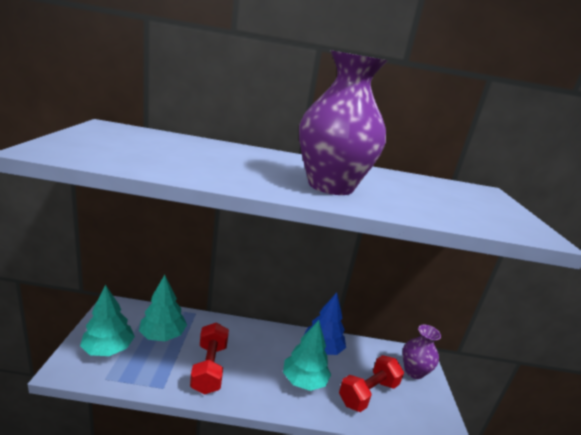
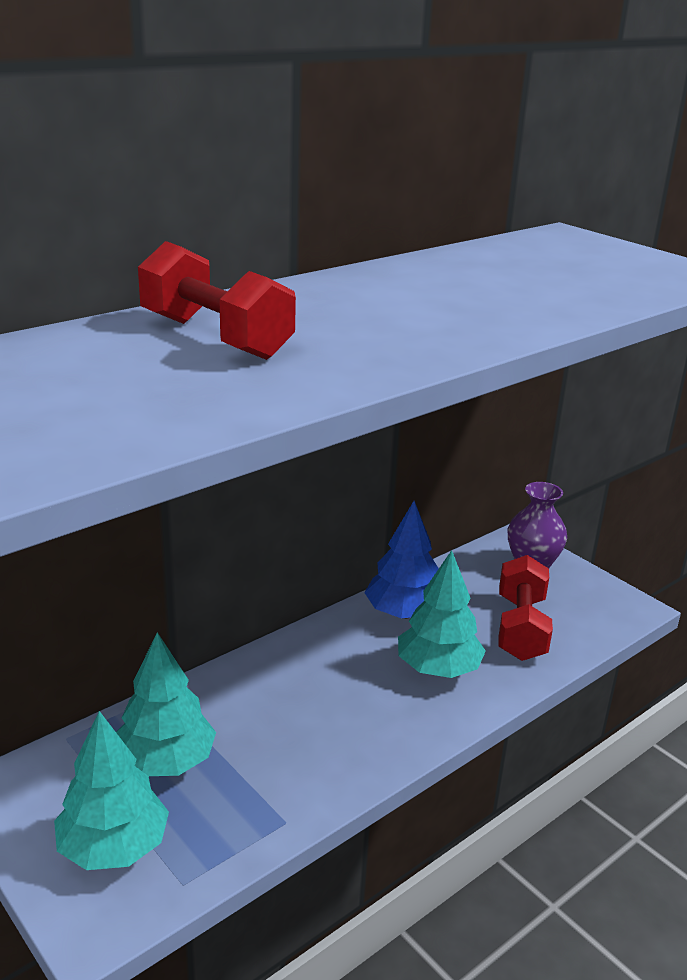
camera: 40 degrees left, 5 degrees up
red dumbbell [190,322,229,395] -> red dumbbell moved to [138,241,296,360]
purple vase [299,50,388,195] -> none

